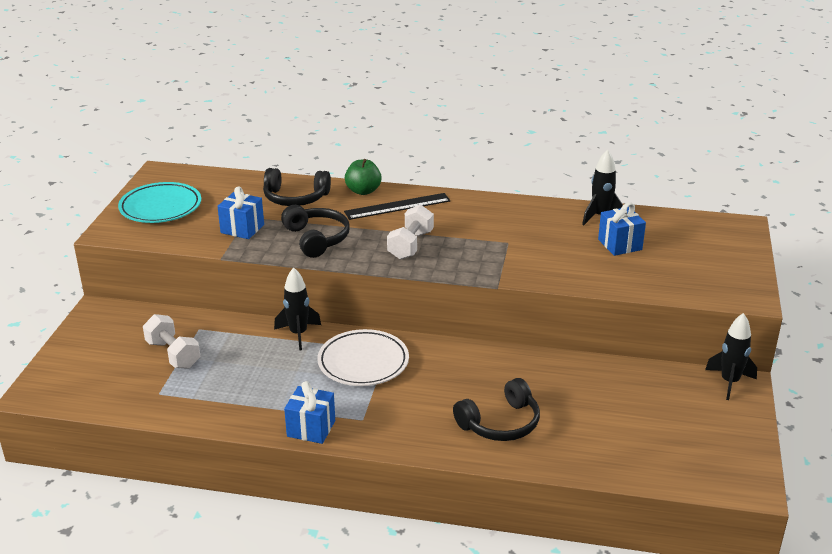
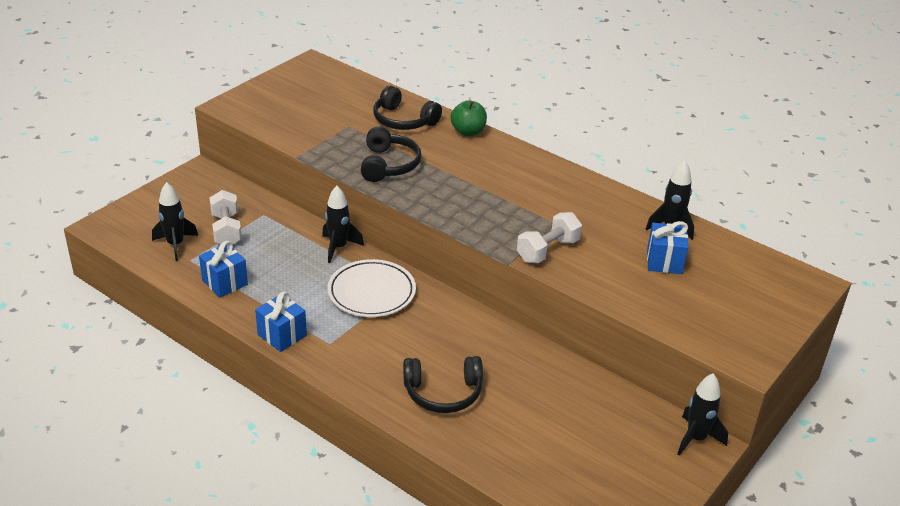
camera: 25 degrees right, 5 degrees up
turquoise plate [118,182,201,223] -> none
blue gift [217,186,264,239] -> blue gift moved to [199,241,248,297]
black ruler [344,193,451,220] -> none
white dumbbell [387,205,434,260] -> white dumbbell moved to [517,212,582,263]
none -> black rocket [152,182,198,261]

